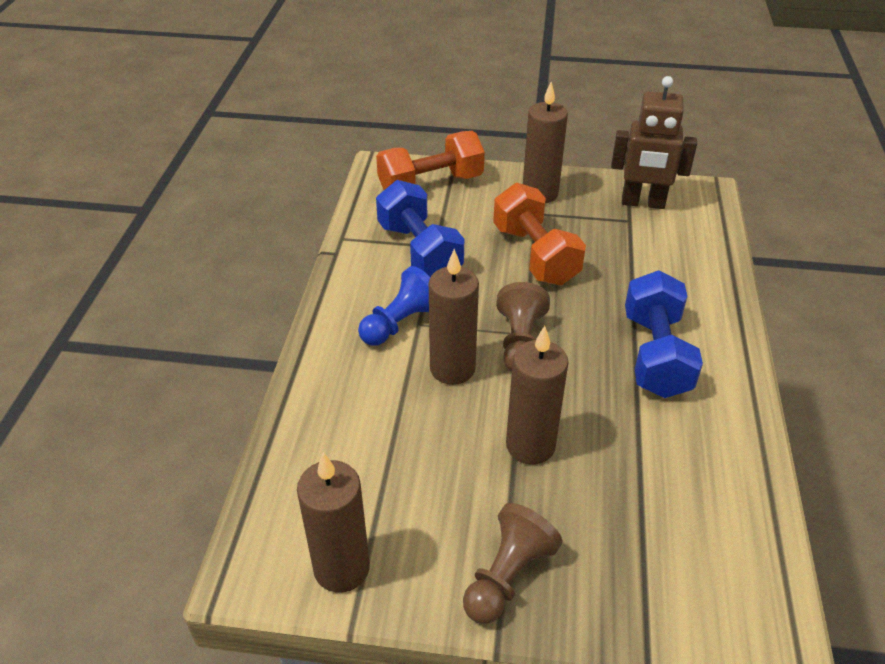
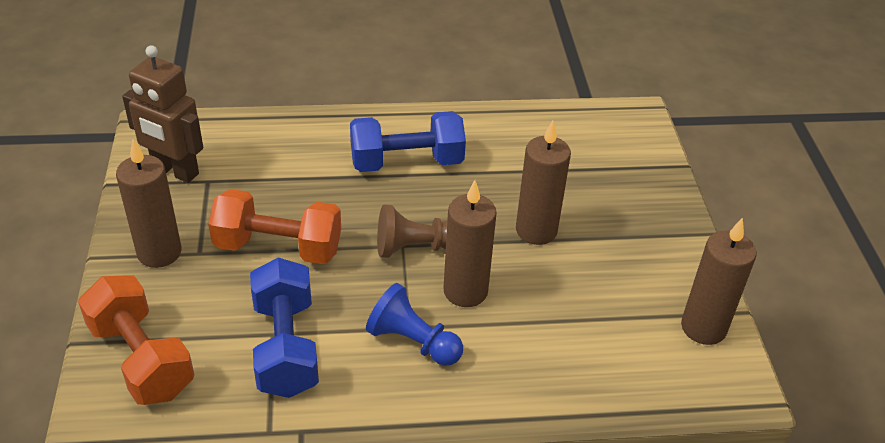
camera: 105 degrees left, 0 degrees up
blue dumbbell [376,180,465,277] -> blue dumbbell turned 60 degrees counterclockwise [250,258,319,398]
brown pawn [463,503,562,624] -> none
orange dumbbell [493,183,586,285] -> orange dumbbell turned 45 degrees clockwise [208,189,341,264]
brown robot [611,76,697,209] -> brown robot turned 120 degrees clockwise [122,45,203,183]

